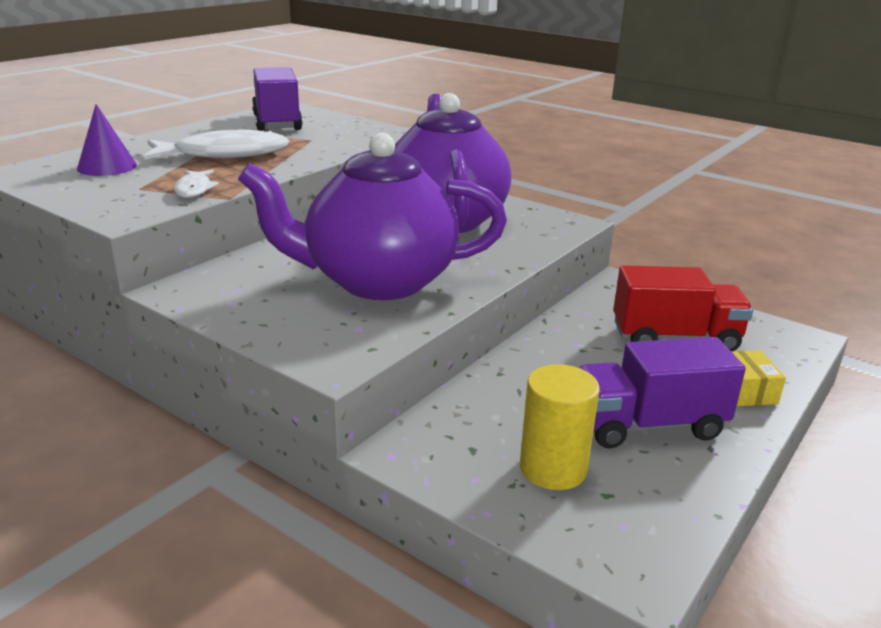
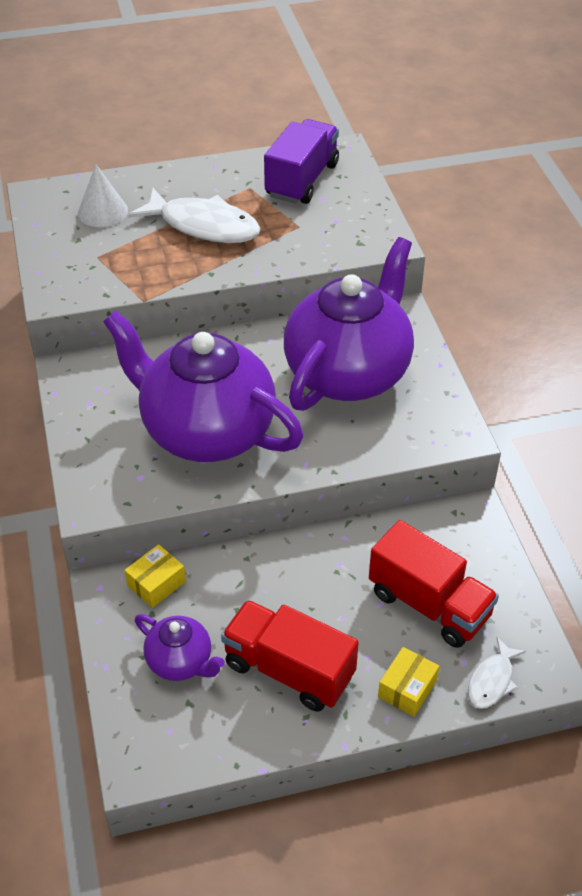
camera: 40 degrees right, 20 degrees up
purple cone [77,104,137,176] -> white cone [78,165,128,227]
white fish [174,170,219,198] -> white fish moved to [468,637,526,709]
yellow cylinder [520,364,600,490] -> purple teapot [135,614,225,681]
purple truck [578,337,746,448] -> red truck [221,600,359,712]
none -> yellow box [124,544,186,608]

